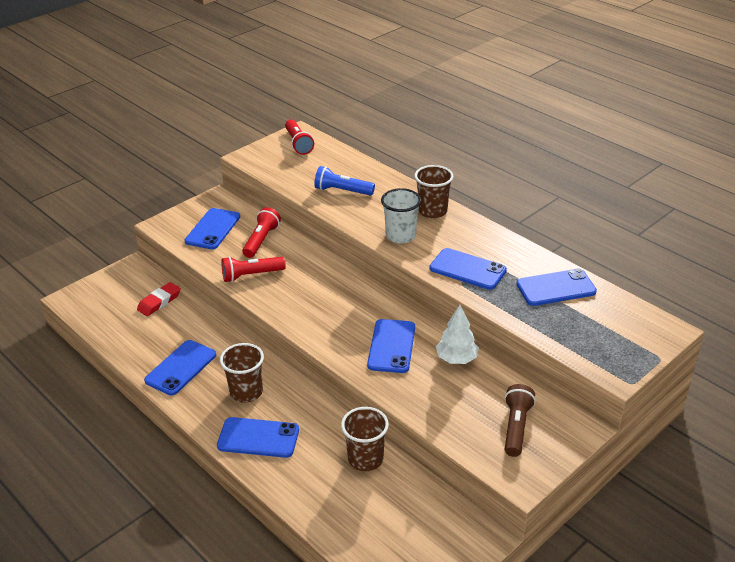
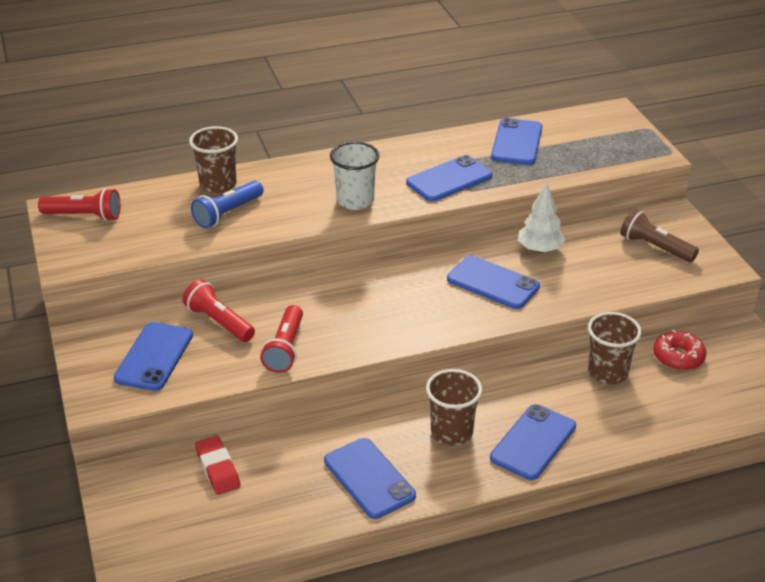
camera: 65 degrees left, 0 degrees up
blue phone [185,208,240,249] -> blue phone turned 60 degrees clockwise [114,322,193,391]
brown cup [414,165,453,218] -> brown cup moved to [189,126,238,193]
none -> red donut [653,330,706,371]

